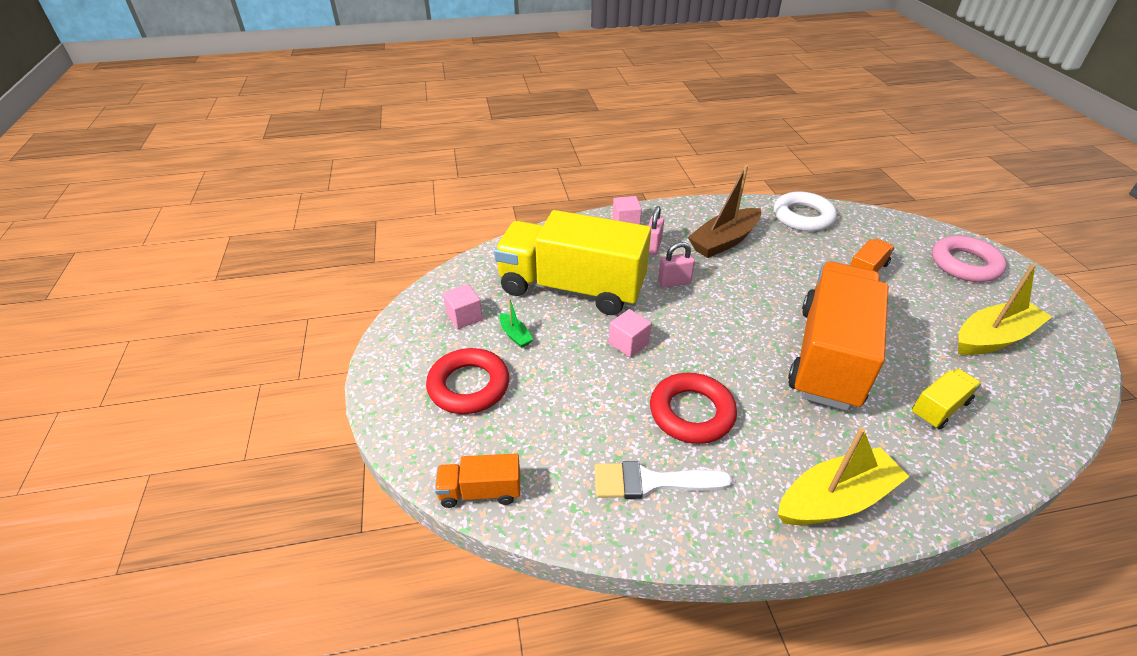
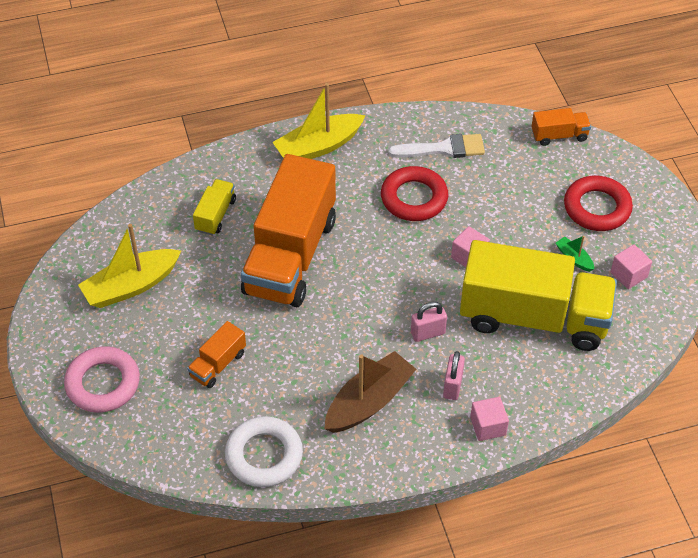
camera: 175 degrees right, 10 degrees up
yellow truck [912,369,981,430] -> yellow truck turned 150 degrees clockwise [193,179,236,235]

